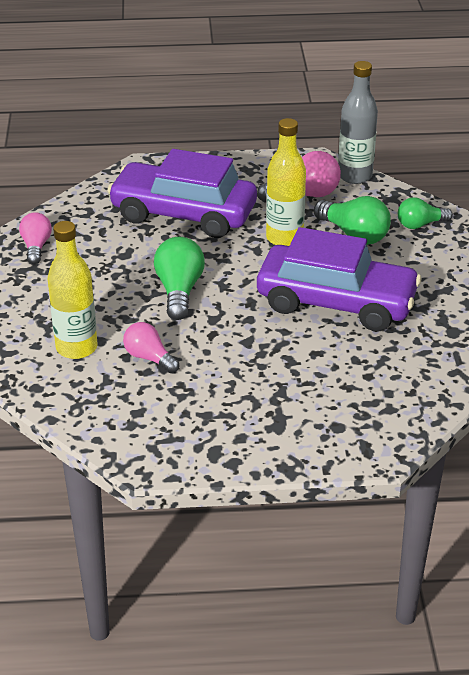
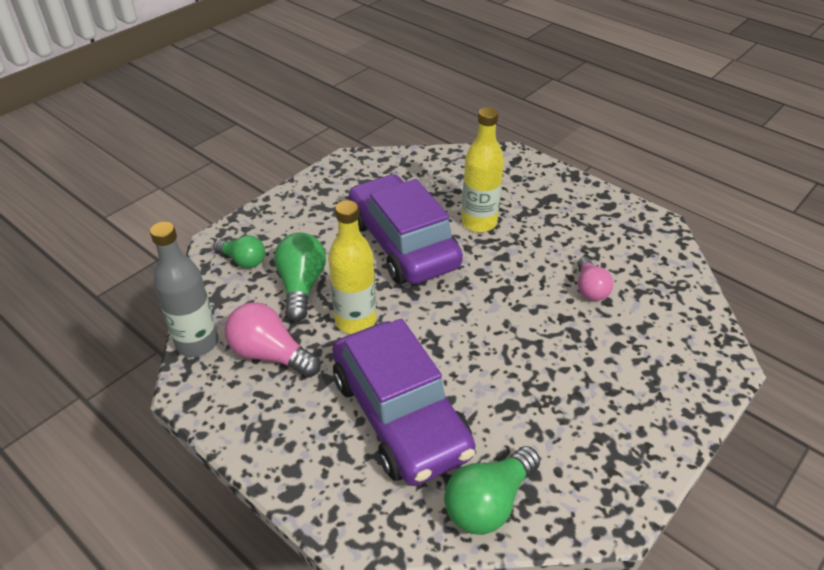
camera: 135 degrees left, 5 degrees up
pink light bulb [19,212,52,264] -> none
yellow bottle [48,221,97,359] -> yellow bottle moved to [462,107,504,232]
green light bulb [154,237,205,320] -> green light bulb moved to [444,446,540,535]

